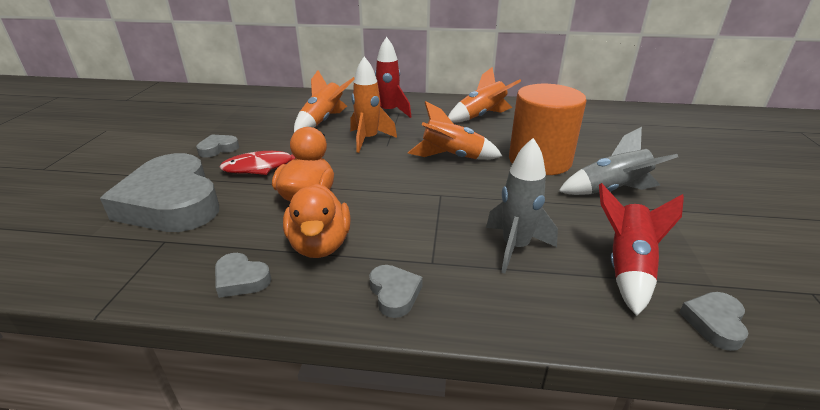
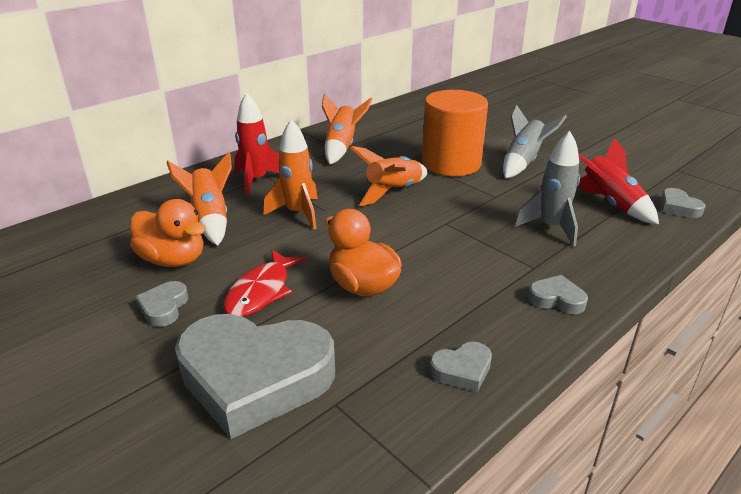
camera: 50 degrees left, 0 degrees up
orange duck [283,183,351,258] -> orange duck moved to [130,199,206,267]

